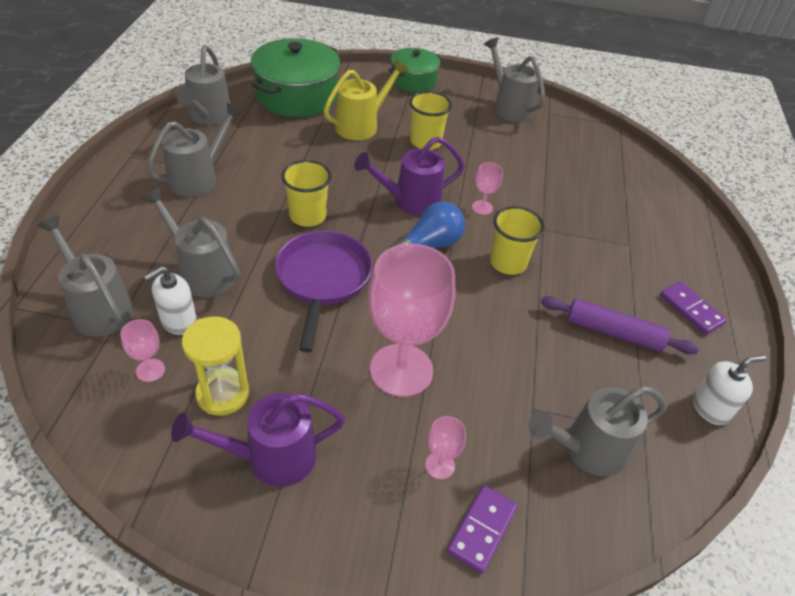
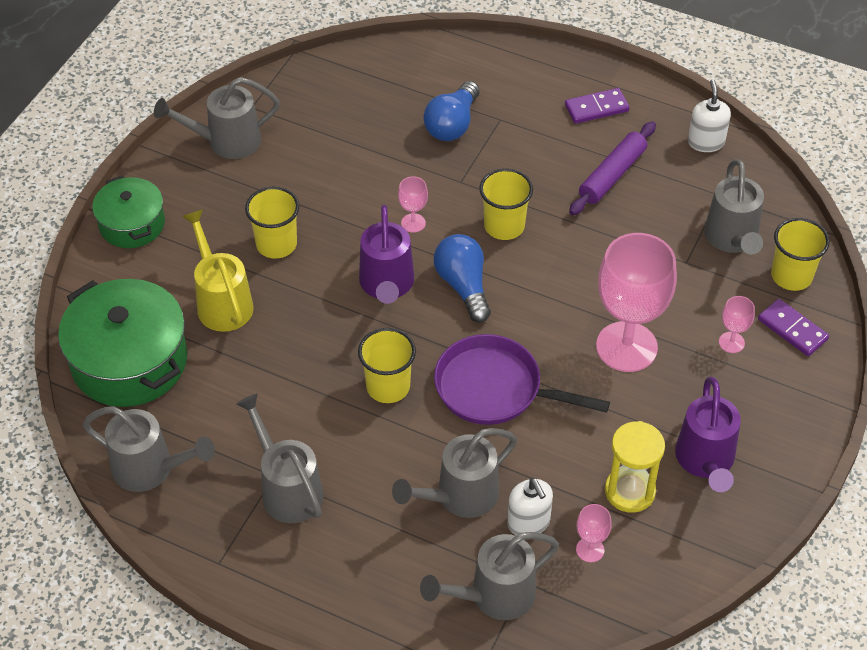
camera: 70 degrees left, 5 degrees up
none -> blue light bulb [424,81,480,141]
none -> yellow cup [771,218,830,291]

